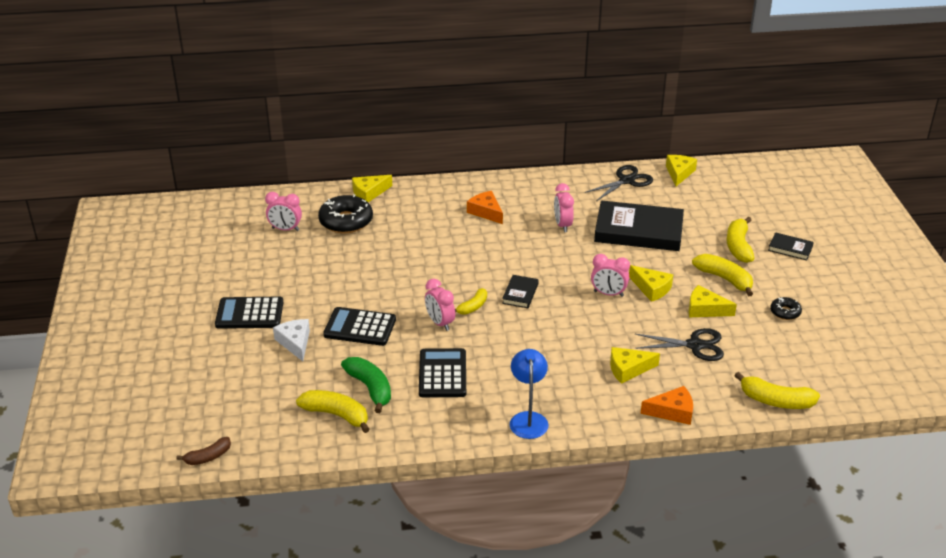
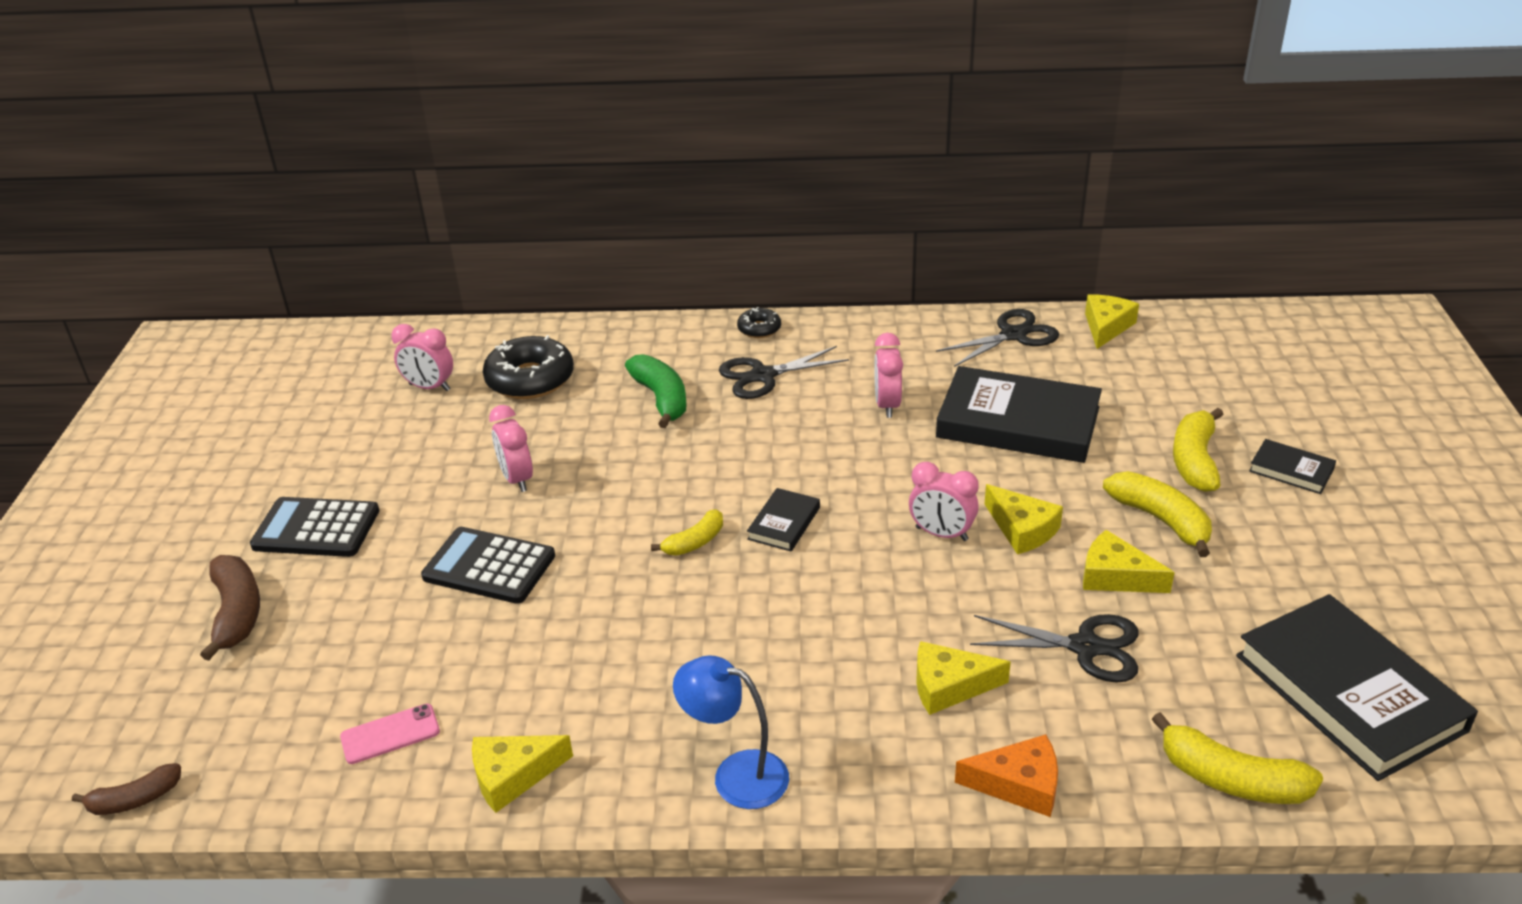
camera: 10 degrees right, 0 degrees up
white cheese [273,319,310,361] -> none
yellow banana [296,390,370,433] -> pink phone [340,704,440,764]
green banana [341,357,391,413] -> green banana moved to [625,354,687,428]
yellow cheese [352,175,392,202] -> yellow cheese moved to [472,735,573,813]
black calculator [419,348,466,397] -> none
pink clock [425,279,455,331] -> pink clock moved to [489,405,533,492]
orange cheese [467,191,503,224] -> black scissors [719,346,849,399]
blue lamp [510,349,549,439] -> blue lamp turned 75 degrees counterclockwise [673,656,789,809]
black donut [770,297,802,320] -> black donut moved to [737,307,781,338]
none -> brown banana [200,555,260,661]
none -> black book [1236,594,1478,781]

